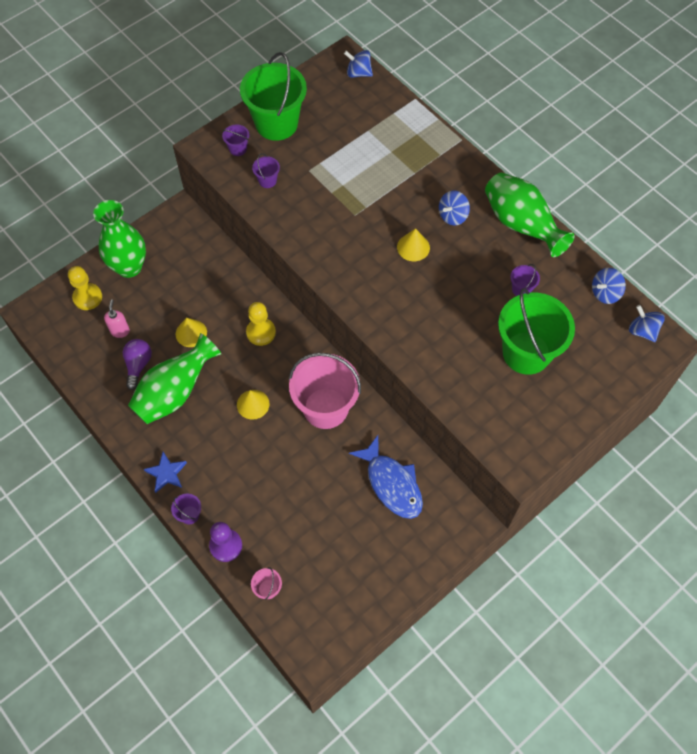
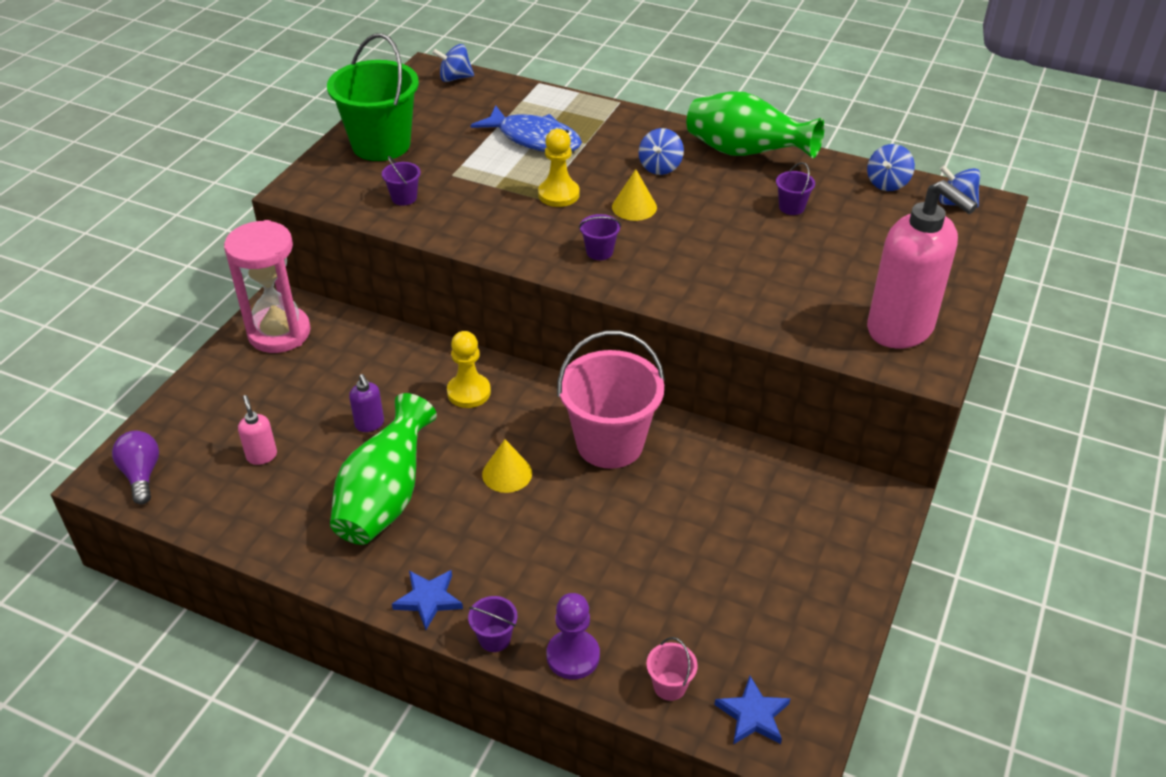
camera: 25 degrees left, 20 degrees down
yellow pawn [68,266,102,310] -> yellow pawn moved to [538,129,580,207]
green vase [93,200,146,278] -> none
purple light bulb [123,339,152,390] -> purple light bulb moved to [112,431,159,505]
yellow cone [176,318,207,347] -> purple soap dispenser [349,374,384,432]
purple bucket [222,124,249,156] -> purple bucket moved to [579,214,621,260]
blue fish [349,435,423,519] -> blue fish moved to [470,105,582,152]
green bucket [498,288,575,375] -> none
none -> pink hourglass [224,220,311,353]
none -> blue star [714,676,791,745]
none -> pink soap dispenser [867,180,978,349]

